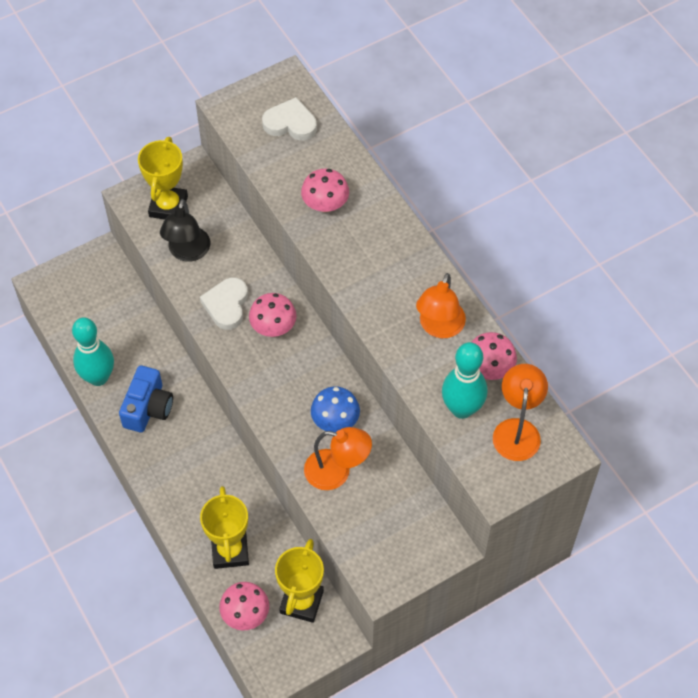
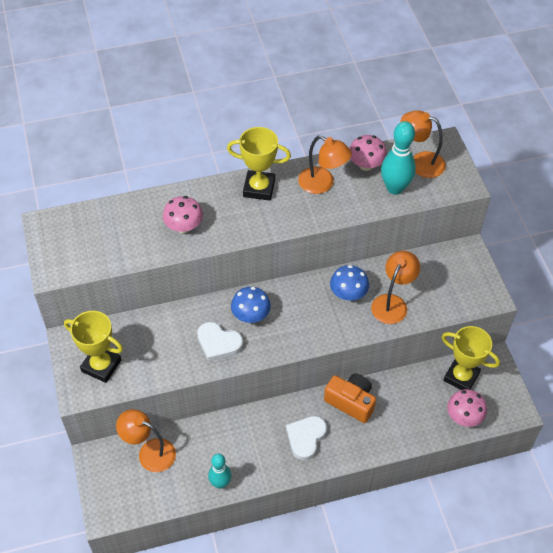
camera: 75 degrees left, 5 degrees down
turquoise bowling pin [72,317,114,386] -> turquoise bowling pin [208,454,232,489], size x0.65
blue camera [119,365,173,432] -> none
black lamp [160,199,210,262] -> none
yellow trophy [200,486,249,569] -> yellow trophy moved to [227,127,291,201]
pink mushroom [249,293,296,337] -> blue mushroom [231,287,271,323]
white heart [262,97,317,140] -> white heart moved to [286,416,327,461]
none -> orange lamp [116,409,176,472]
none -> orange camera [324,373,376,423]

